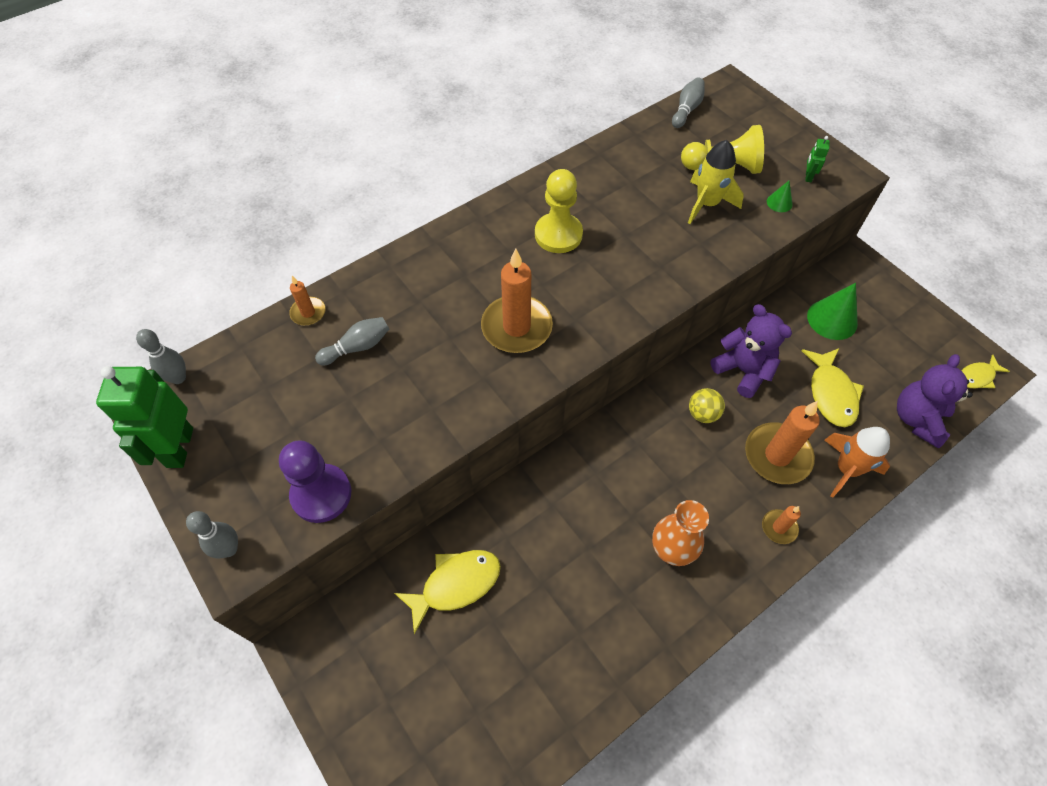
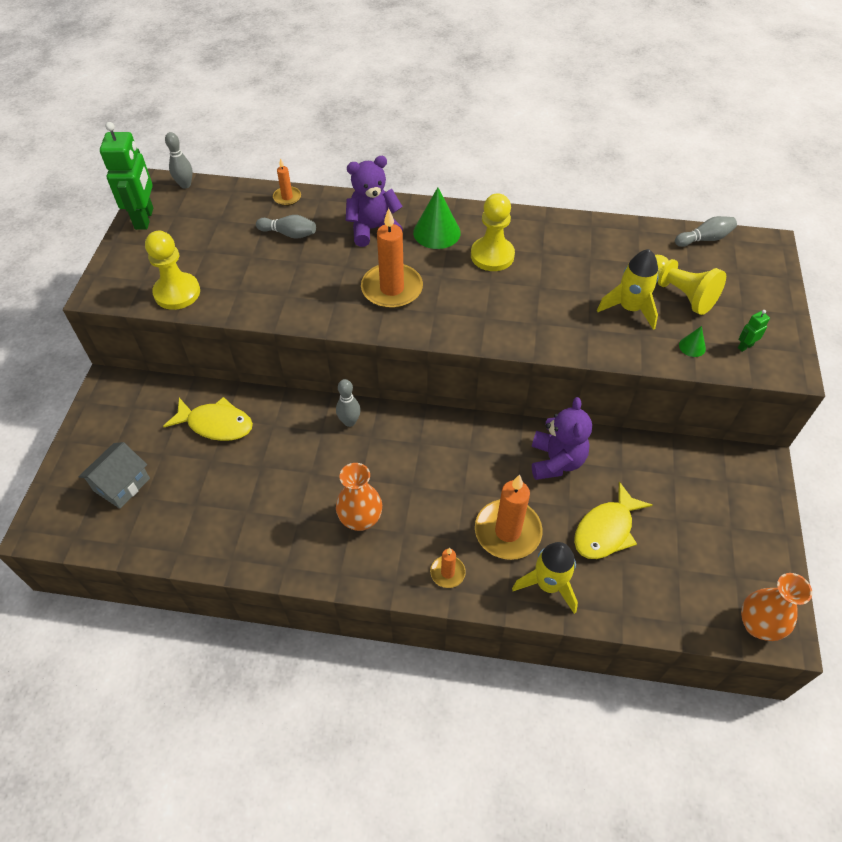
camera: 45 degrees right, 5 degrees down
green robot [96,366,193,468] -> green robot turned 135 degrees clockwise [100,122,153,230]
grey bowling pin [186,511,238,558] -> grey bowling pin moved to [336,379,361,427]
purple pawn [279,440,351,523] -> yellow pawn [145,231,200,310]
yellow ball [689,388,725,423] -> none
green cone [807,283,858,340] -> green cone moved to [413,187,461,249]
orange rocket [824,427,890,498] -> yellow rocket [512,542,578,614]
purple teddy bear [897,354,973,449] -> purple teddy bear moved to [346,156,403,247]
yellow fish [962,354,1010,388] -> orange vase [741,573,813,641]
none -> grey house [79,442,150,509]

